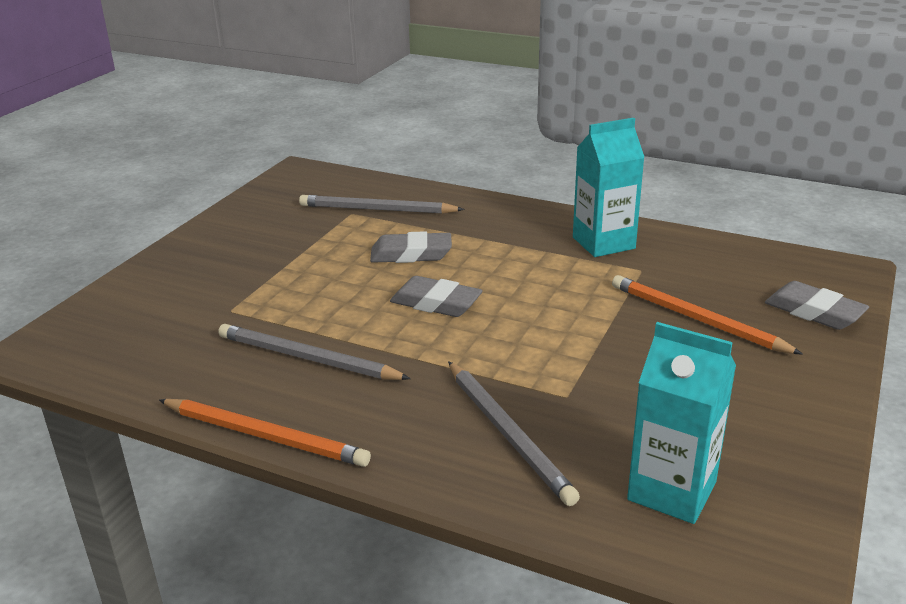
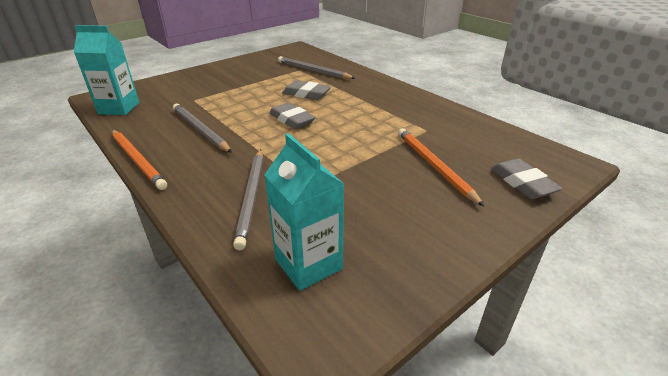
camera: 25 degrees right, 5 degrees up
turquoise carton [573,118,645,257] -> turquoise carton moved to [74,25,139,115]

